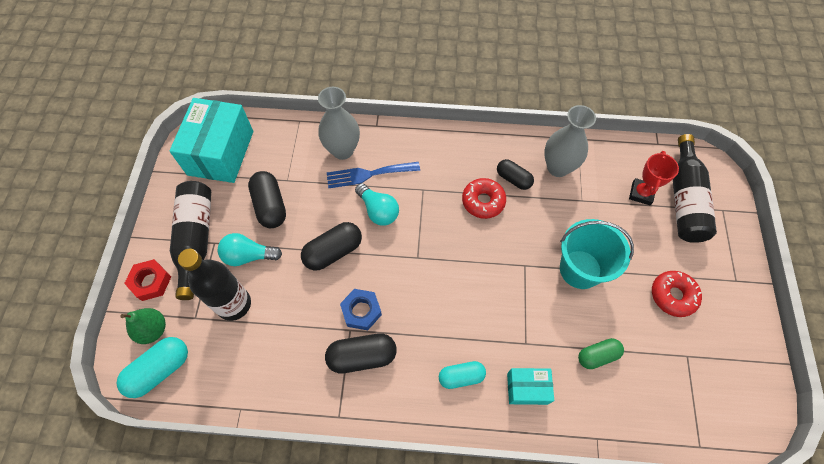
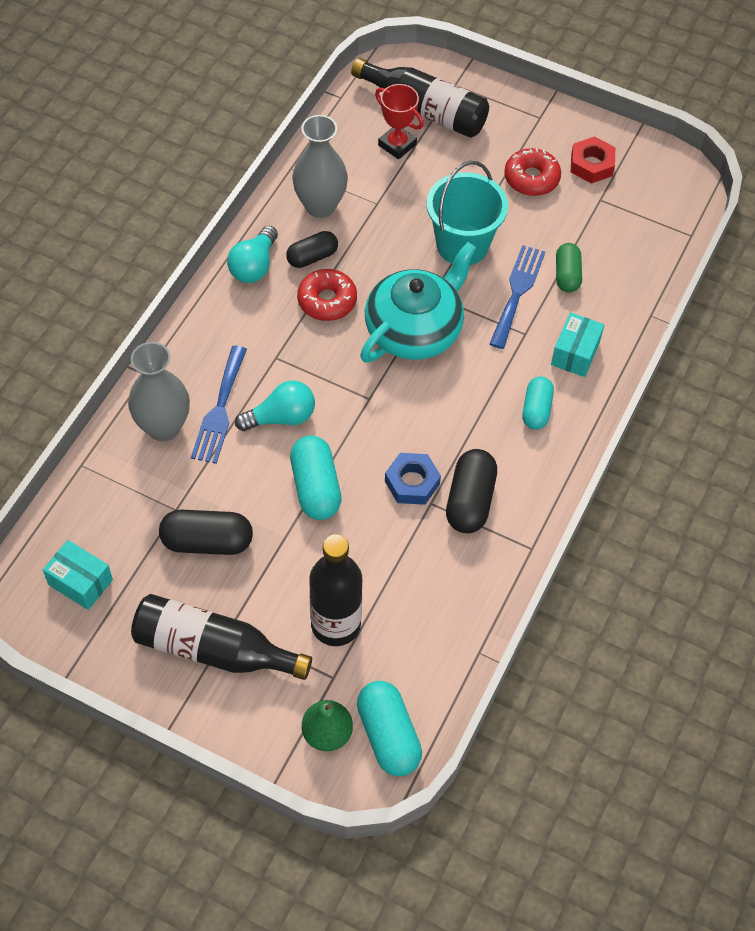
camera: 70 degrees left, 5 degrees down
red nut [124,259,171,301] -> red nut moved to [571,136,615,184]
turquoise box [169,98,253,183] -> turquoise box [43,540,113,610], size x0.51
turquoise light bulb [218,233,282,266] -> turquoise light bulb moved to [227,226,278,283]
black capsule [301,222,362,271] -> turquoise capsule [290,436,342,520]
none -> turquoise teapot [360,242,476,362]
none -> blue fork [490,245,545,349]

